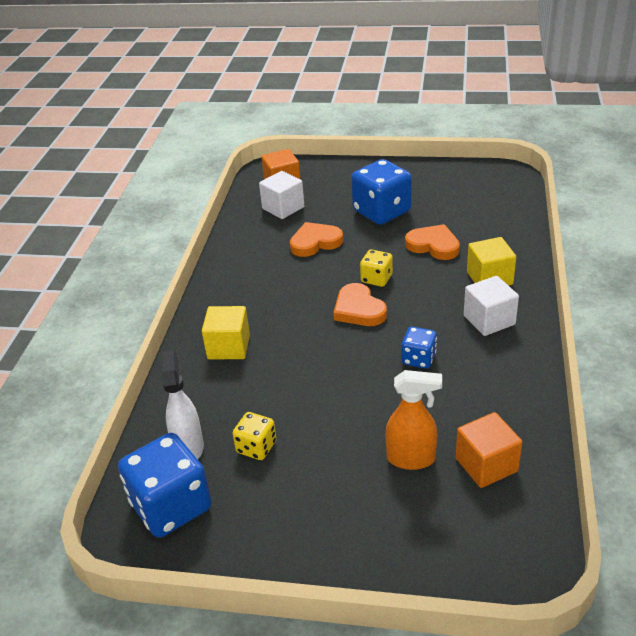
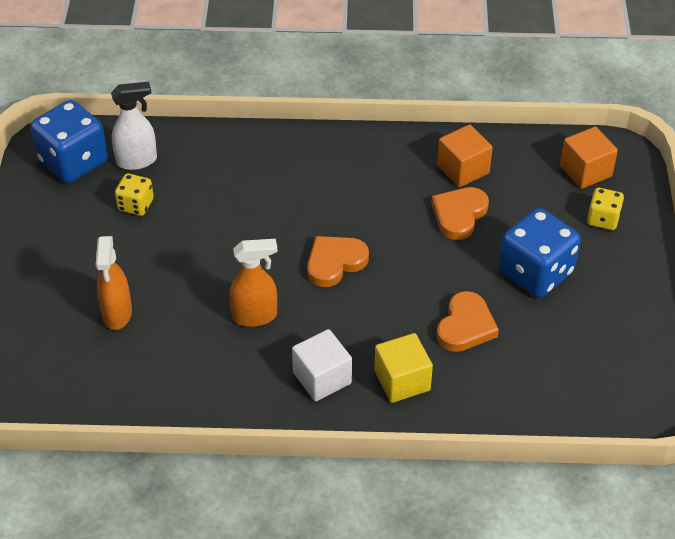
camera: 80 degrees right, 10 degrees up
yellow cube [202,306,250,359] -> none
white cube [259,171,304,219] -> none
orange heart [290,222,343,257] -> orange heart turned 120 degrees counterclockwise [431,187,489,240]
yellow dice [360,250,393,287] -> yellow dice moved to [587,188,624,230]
blue dice [402,327,437,369] -> orange spray bottle [229,239,278,327]
orange cube [455,412,522,488] -> orange cube moved to [437,124,493,187]

